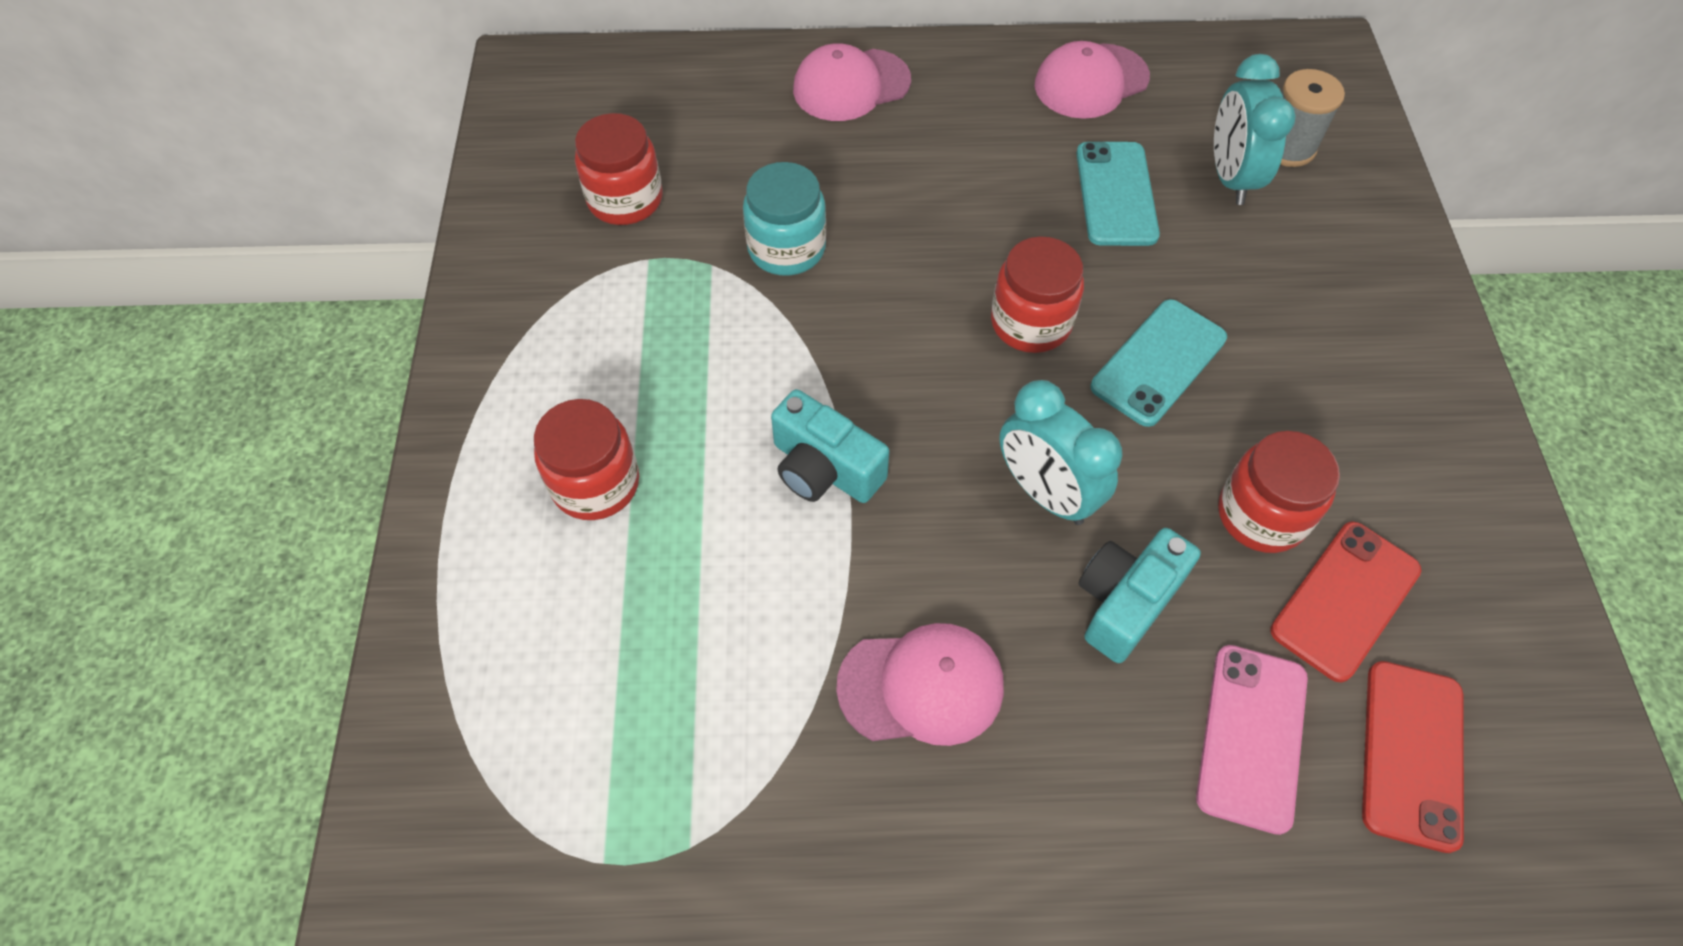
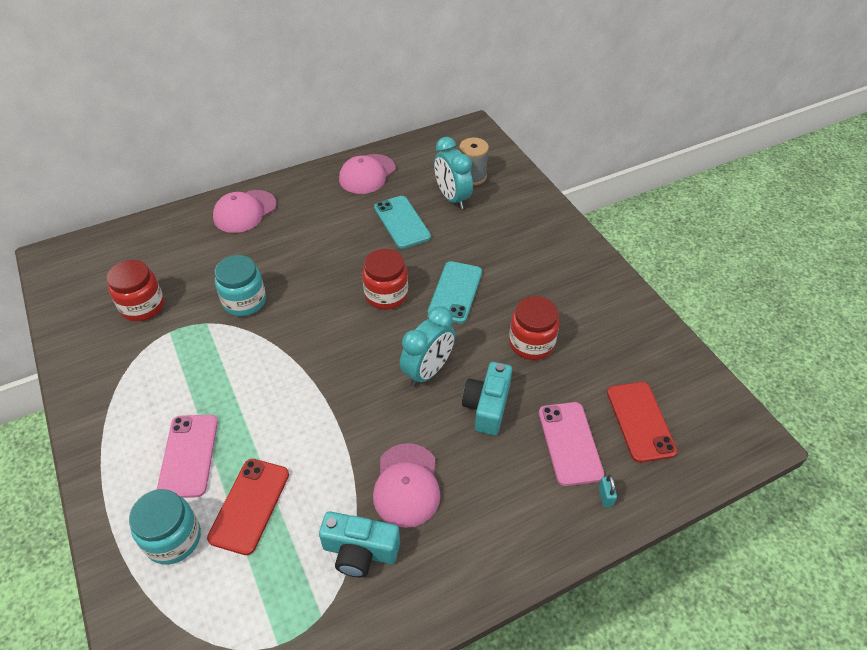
camera: 25 degrees left, 10 degrees down
red jar [534,399,639,520] -> pink phone [157,415,218,498]
turquoise camera [771,389,889,503] -> turquoise camera moved to [319,511,400,578]
pink cap [836,623,1004,746] -> pink cap turned 120 degrees clockwise [373,443,440,528]
turquoise clock [999,380,1122,525] -> turquoise clock turned 75 degrees counterclockwise [400,306,455,387]
red phone [1270,522,1422,683] -> red phone moved to [207,459,289,555]
none -> turquoise jar [129,489,201,565]
none -> turquoise padlock [599,475,617,508]

